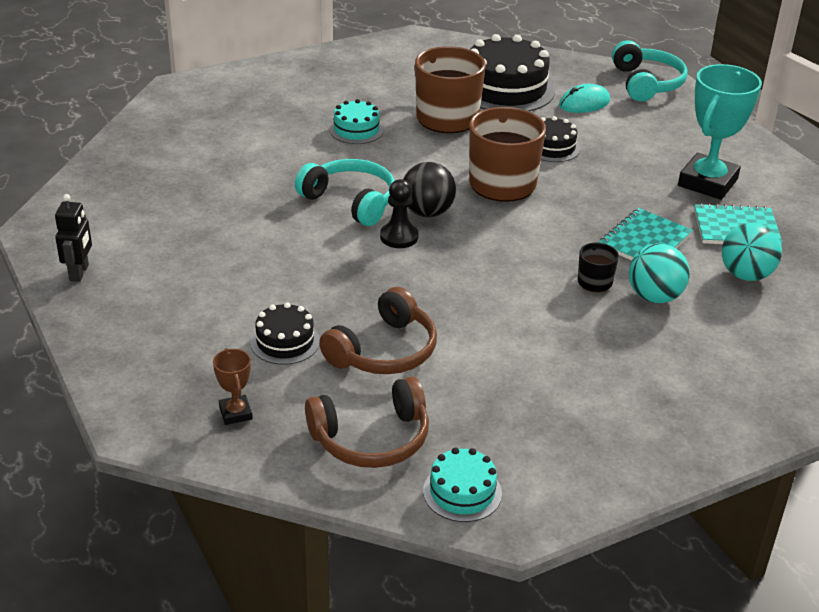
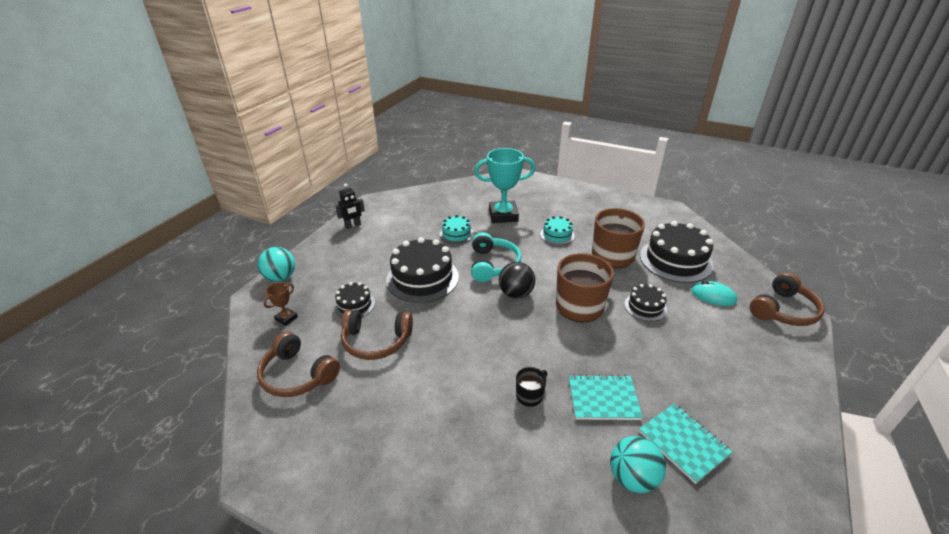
camera: 55 degrees right, 0 degrees up
black pawn [380,179,419,248] -> none
turquoise cake [423,448,502,522] -> turquoise cake moved to [440,215,474,244]
turquoise headphones [612,40,688,102] -> brown headphones [750,272,825,326]
turquoise ball [629,243,690,303] -> turquoise ball moved to [258,247,295,282]
turquoise trophy [678,64,762,200] -> turquoise trophy moved to [474,148,535,223]
none -> black cake [386,237,459,303]

